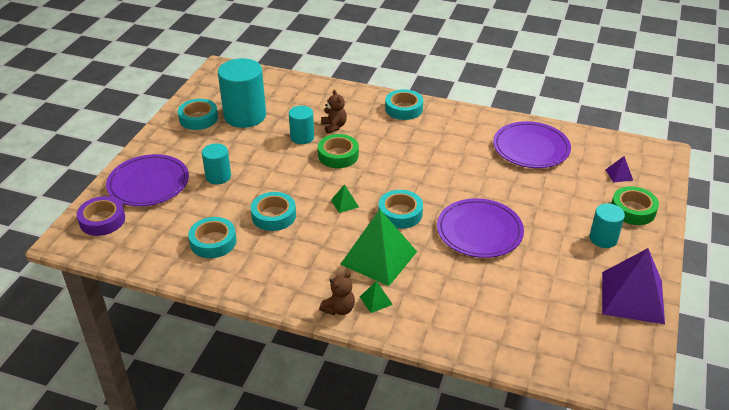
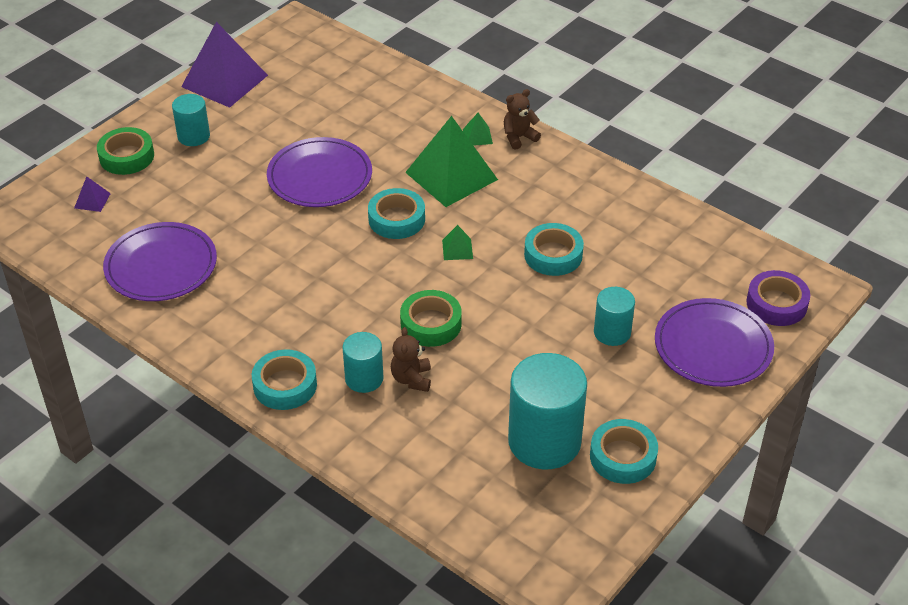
camera: 160 degrees left, 5 degrees up
turquoise tape [188,217,236,258] -> none
turquoise cylinder [289,106,314,144] -> turquoise cylinder moved to [342,332,383,393]

